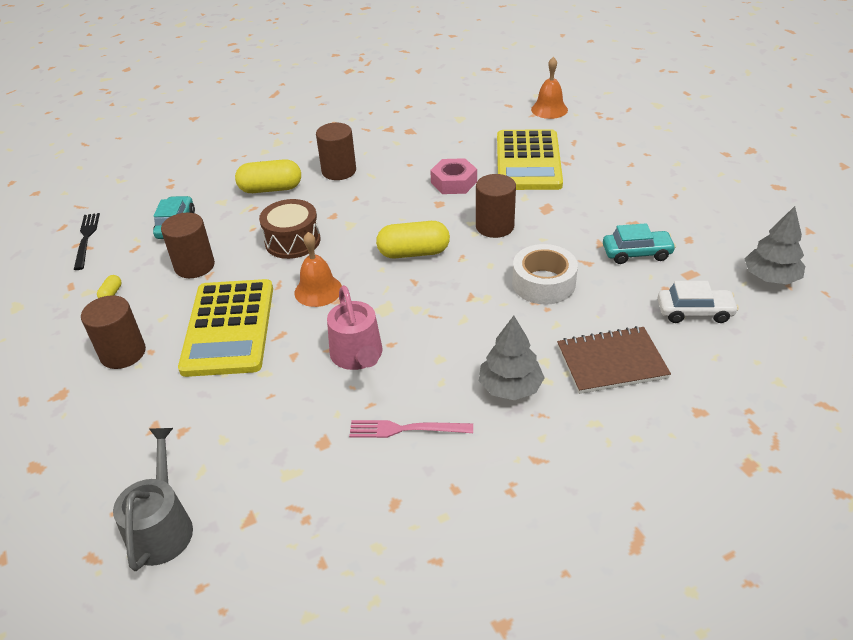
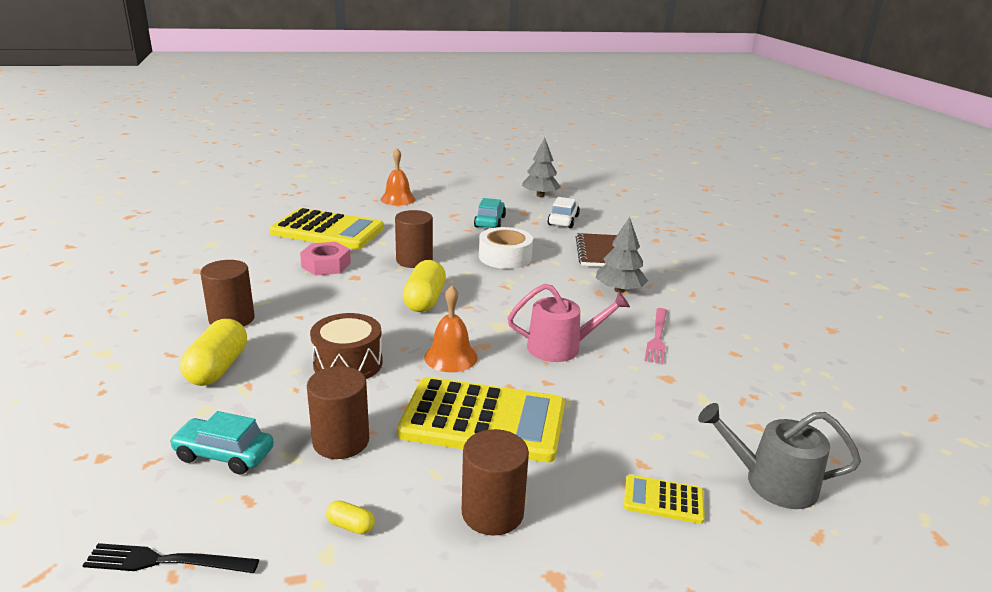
camera: 80 degrees left, 15 degrees down
orange bell [531,57,568,119] -> orange bell moved to [381,148,416,206]
none -> yellow calculator [624,475,705,524]

